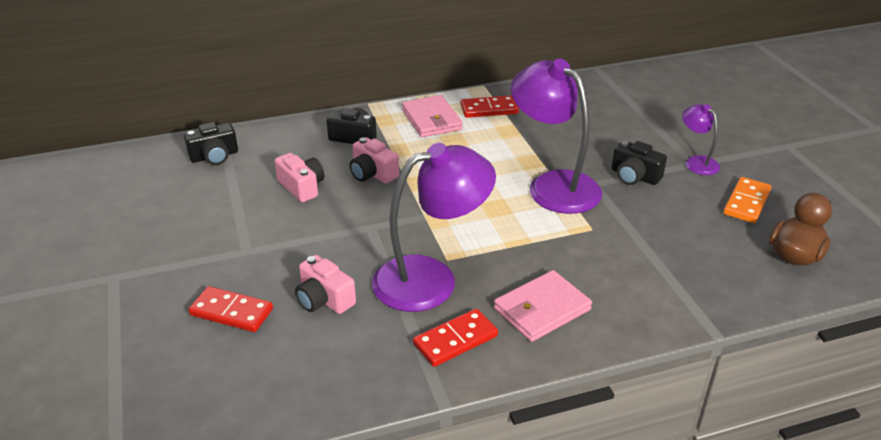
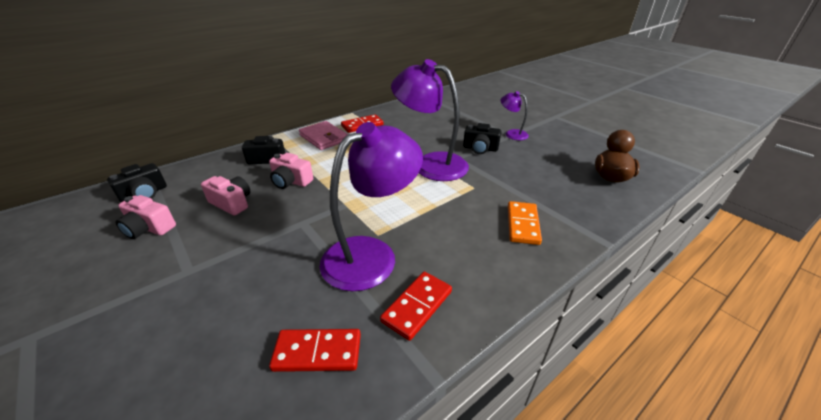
camera: 20 degrees left, 0 degrees up
red domino [188,286,273,332] -> red domino moved to [269,329,361,372]
pink camera [295,255,356,314] -> pink camera moved to [115,195,176,239]
pink wallet [494,270,592,342] -> none
orange domino [723,177,771,223] -> orange domino moved to [508,201,542,245]

